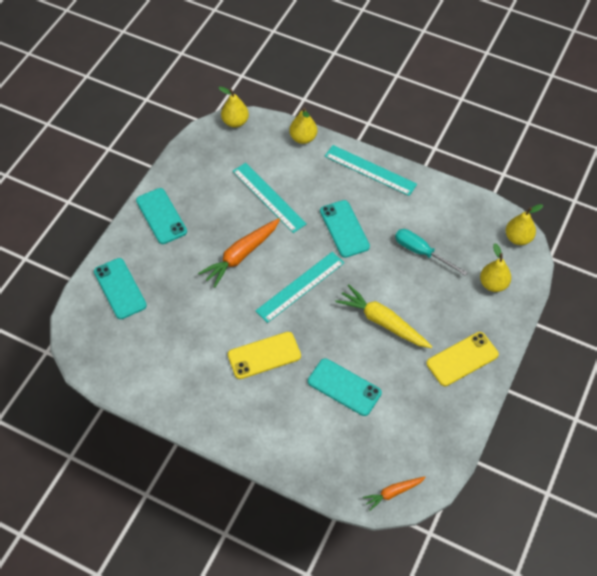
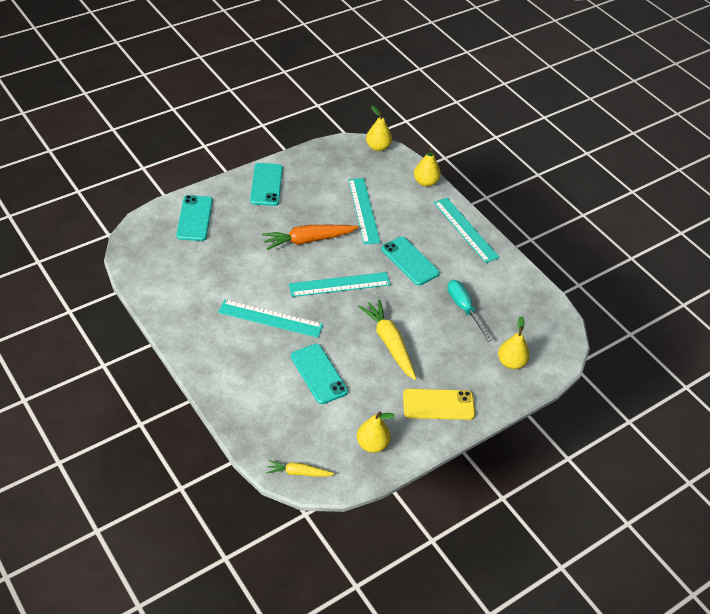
camera: 25 degrees right, 10 degrees down
yellow phone [228,332,301,379] -> turquoise ruler [218,299,323,338]
turquoise phone [320,200,370,258] -> turquoise phone turned 45 degrees counterclockwise [381,236,440,286]
orange carrot [363,477,426,511] -> yellow carrot [266,460,334,477]
yellow pear [506,204,543,245] -> yellow pear moved to [357,411,395,453]

